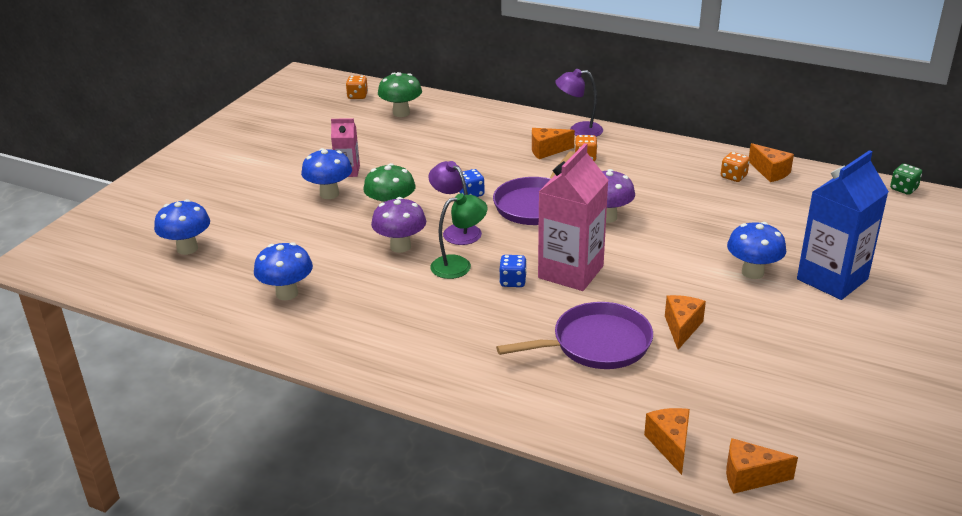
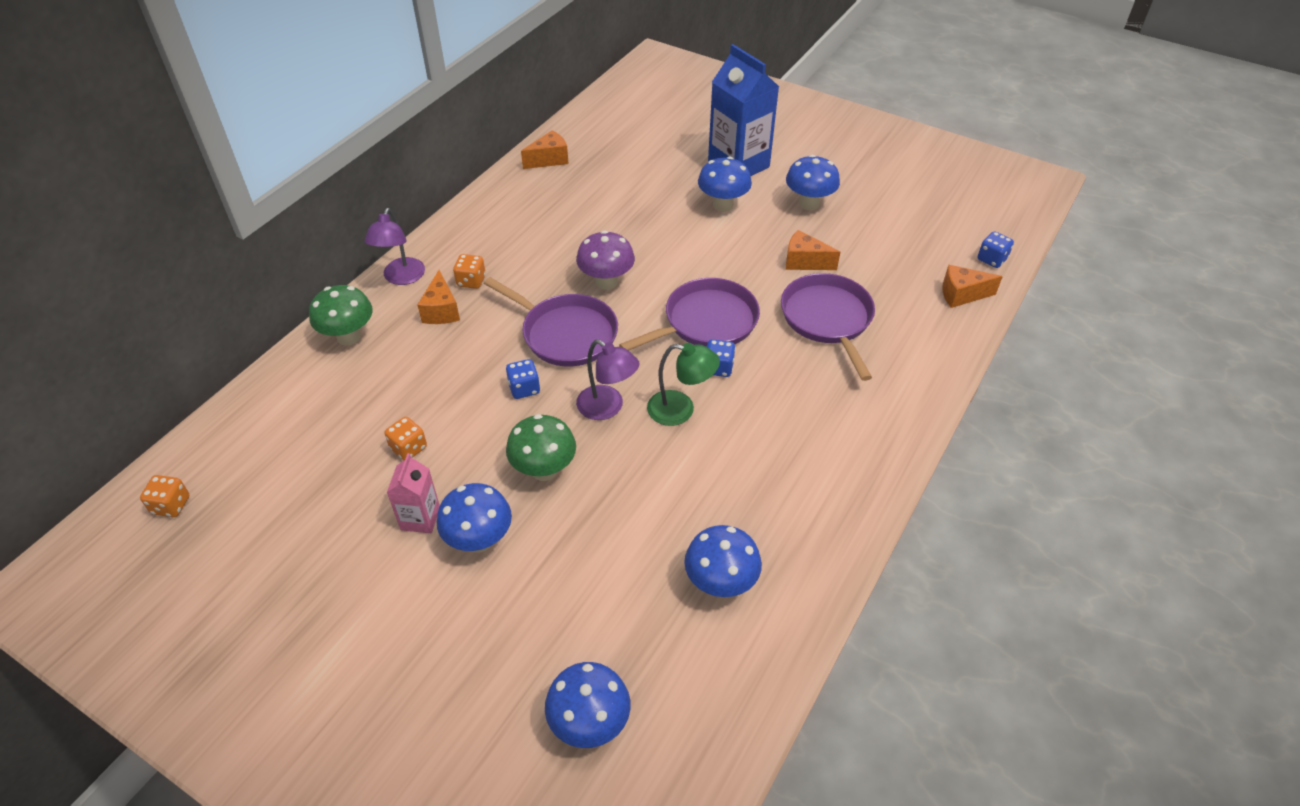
camera: 85 degrees left, 15 degrees up
purple mushroom [371,197,426,253] -> none
green mushroom [378,72,422,117] -> green mushroom moved to [309,285,373,345]
purple lamp [429,161,482,245] -> purple lamp turned 105 degrees counterclockwise [576,339,640,420]
green lamp [430,193,488,279] -> green lamp turned 120 degrees clockwise [647,343,720,426]
pink carton [538,143,609,291] -> purple pan [619,278,760,351]
orange dice [721,152,750,182] -> orange dice moved to [384,417,427,460]
orange cheese [726,438,798,494] -> blue dice [978,231,1014,268]
green dice [890,164,922,195] -> none
none -> blue mushroom [786,155,840,210]

